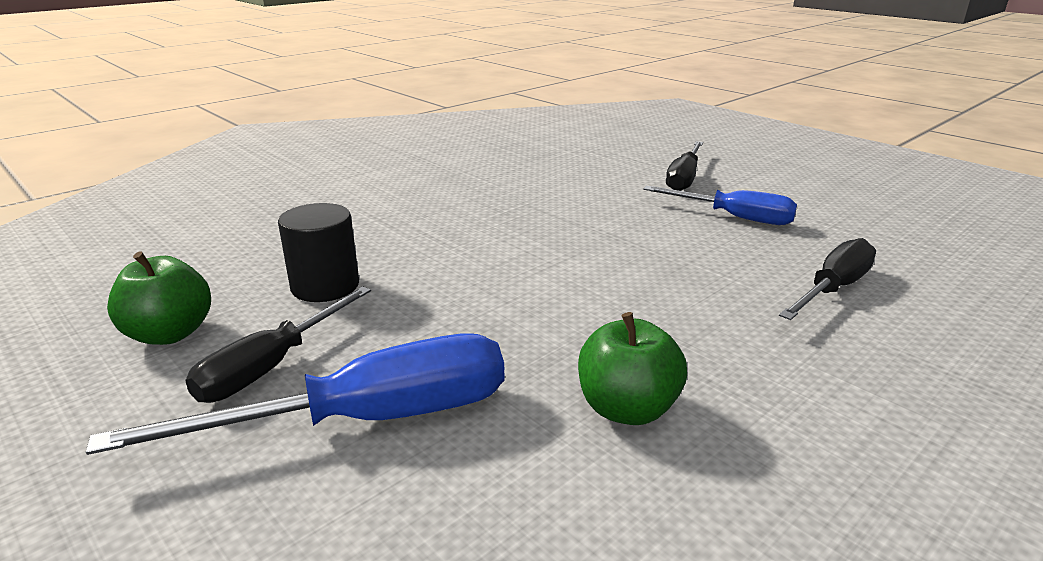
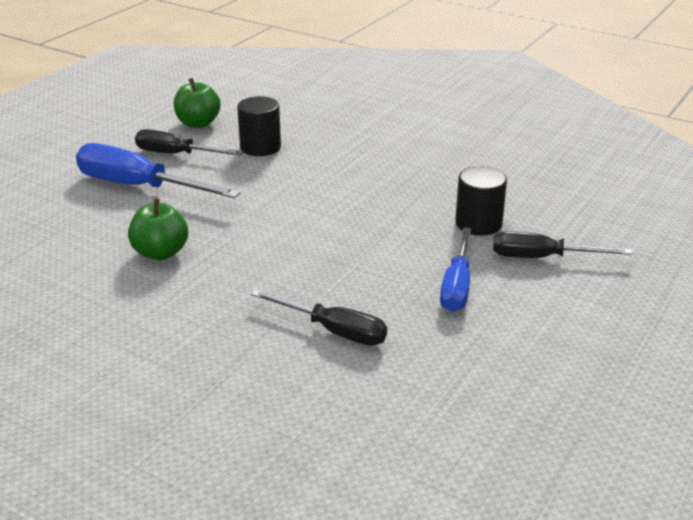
camera: 75 degrees right, 5 degrees up
blue screwdriver [86,333,505,455] -> blue screwdriver turned 150 degrees clockwise [76,143,240,198]
none -> black cylinder [455,166,507,236]

